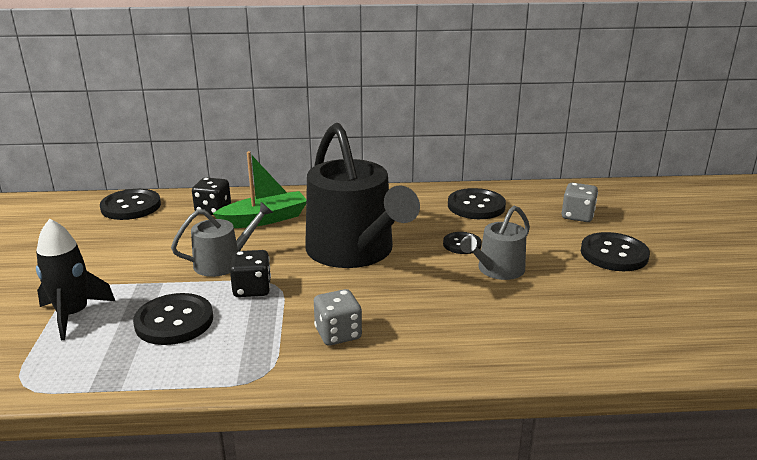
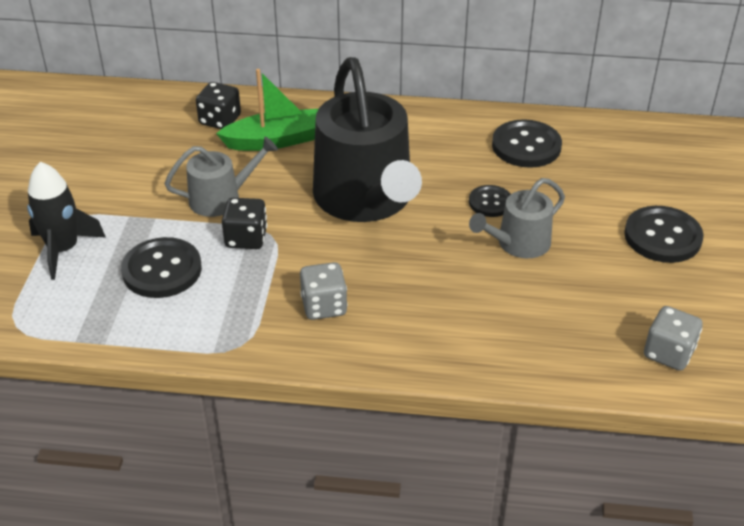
camera: 10 degrees right, 15 degrees up
black button [100,189,161,220] -> none
grey dice [562,183,598,222] -> grey dice moved to [644,306,703,371]

